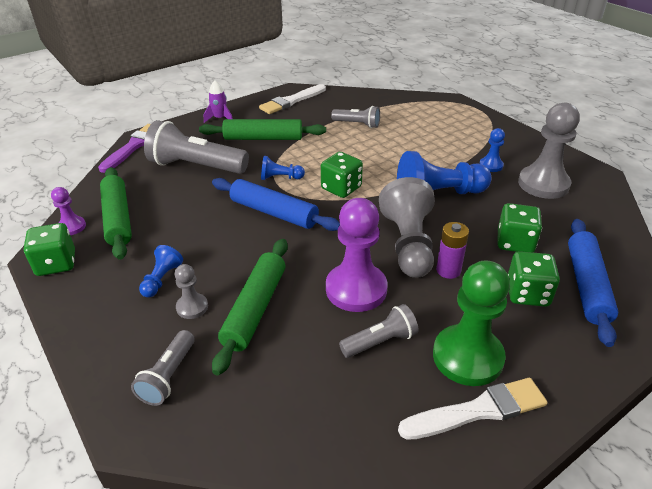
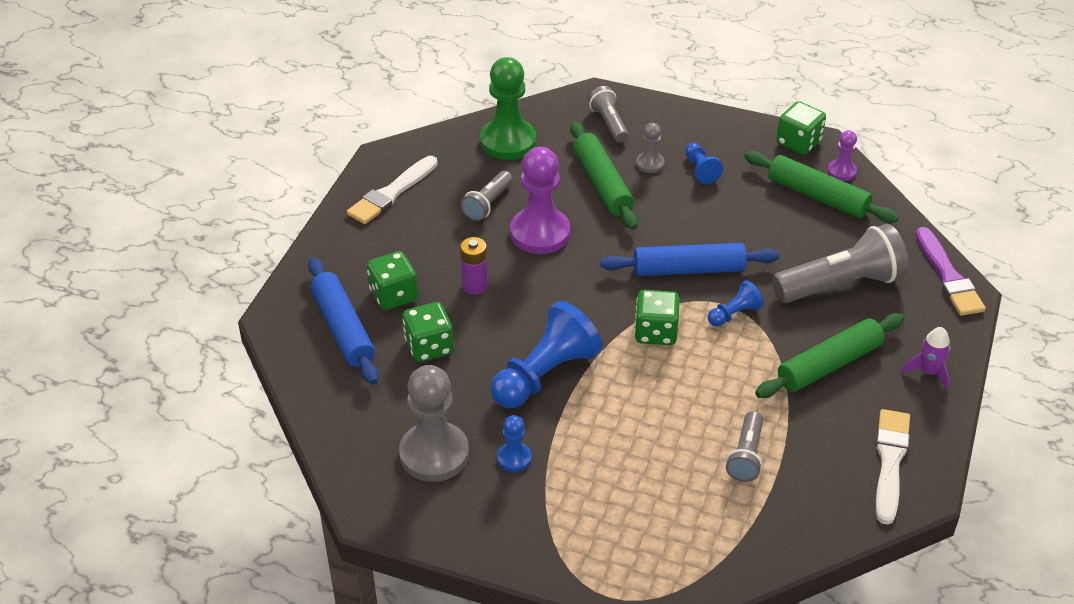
camera: 145 degrees right, 5 degrees up
grey flashlight [331,106,380,128] -> grey flashlight turned 60 degrees counterclockwise [726,411,763,482]
grey pawn [379,177,435,278] -> none
green pawn [433,261,510,386] -> green pawn moved to [480,57,536,160]

